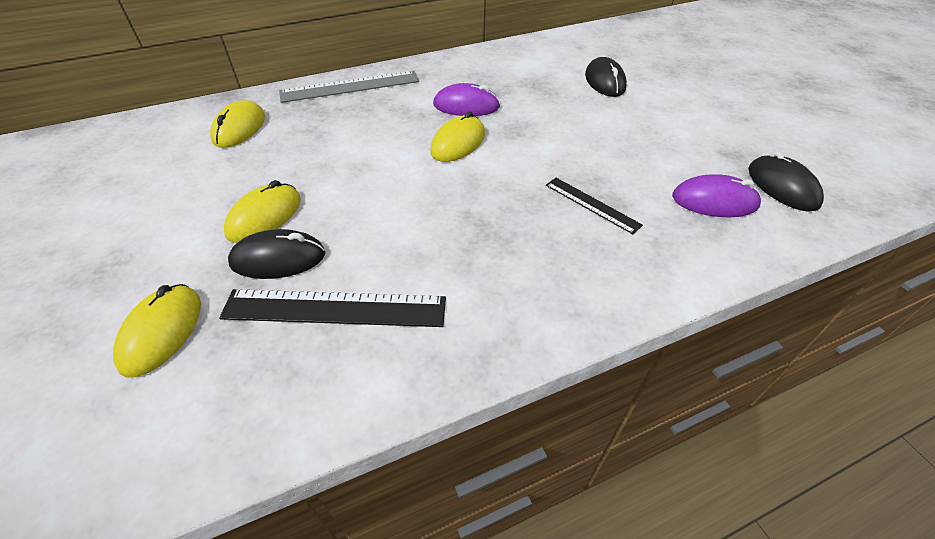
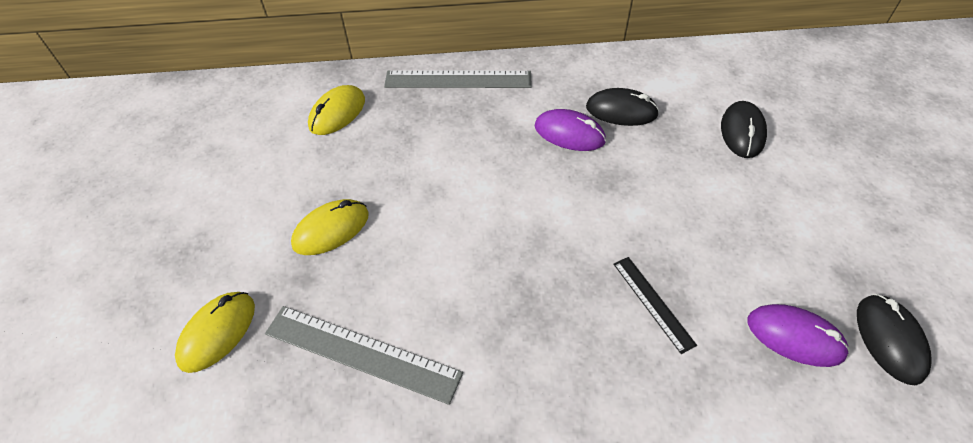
camera: 20 degrees right, 5 degrees up
black ruler [219,289,446,327] -> grey ruler [265,306,463,405]
black mouse [228,229,325,279] -> black mouse moved to [586,88,659,126]
yellow mouse [430,111,485,162] -> none

